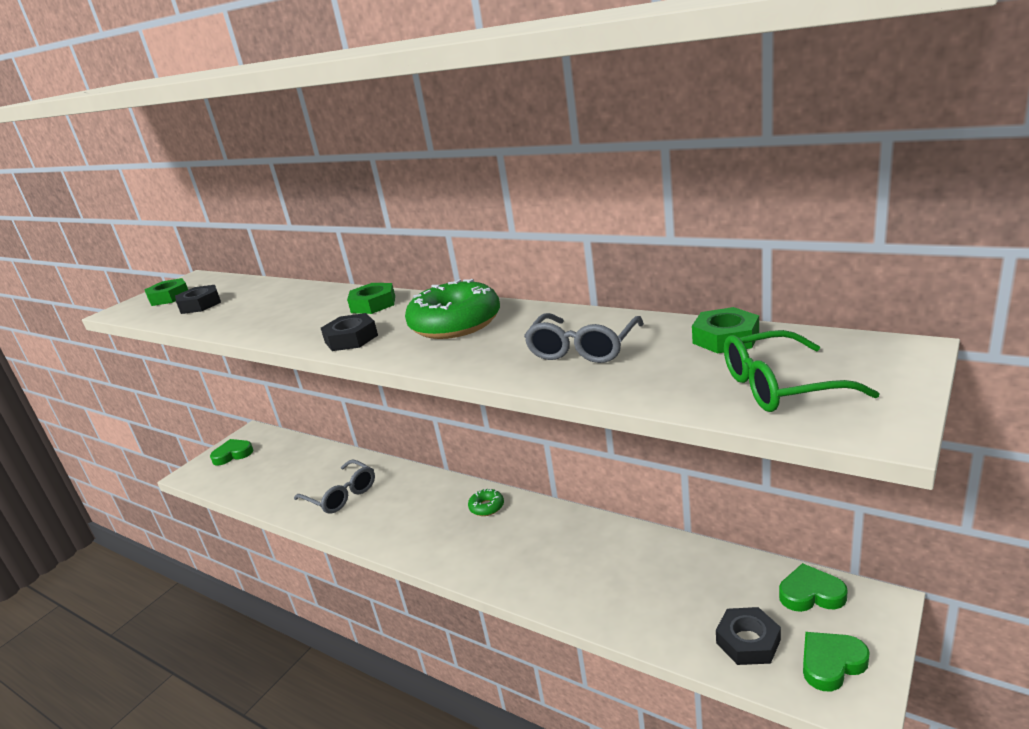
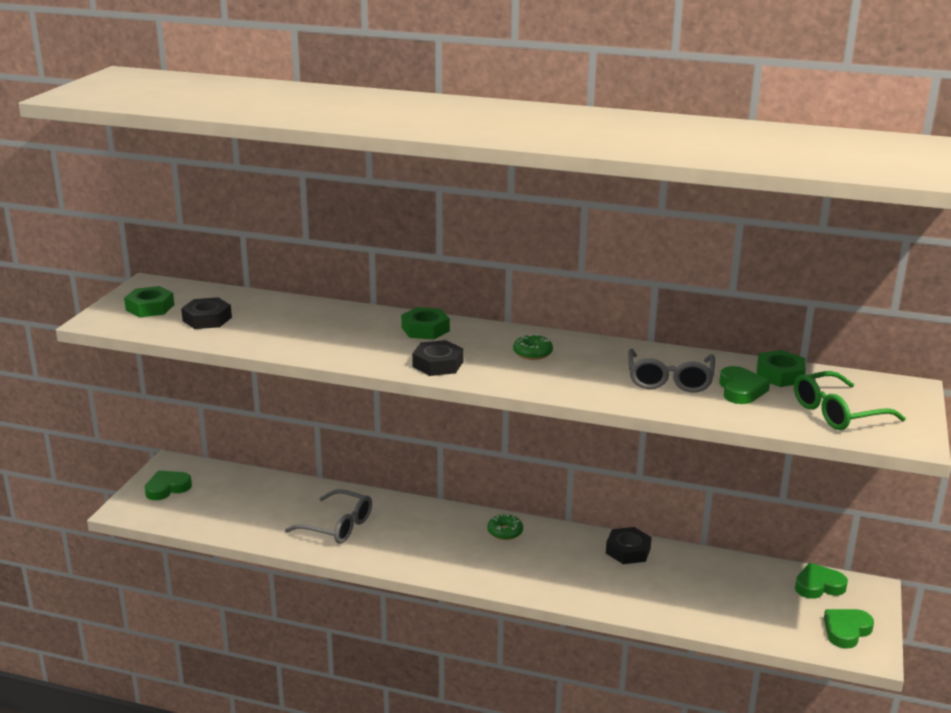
camera: 20 degrees left, 0 degrees up
green donut [405,279,500,339] -> green donut [513,334,553,360], size x0.46
black nut [716,607,781,665] -> black nut moved to [606,527,652,564]
none -> green heart [719,366,770,404]

